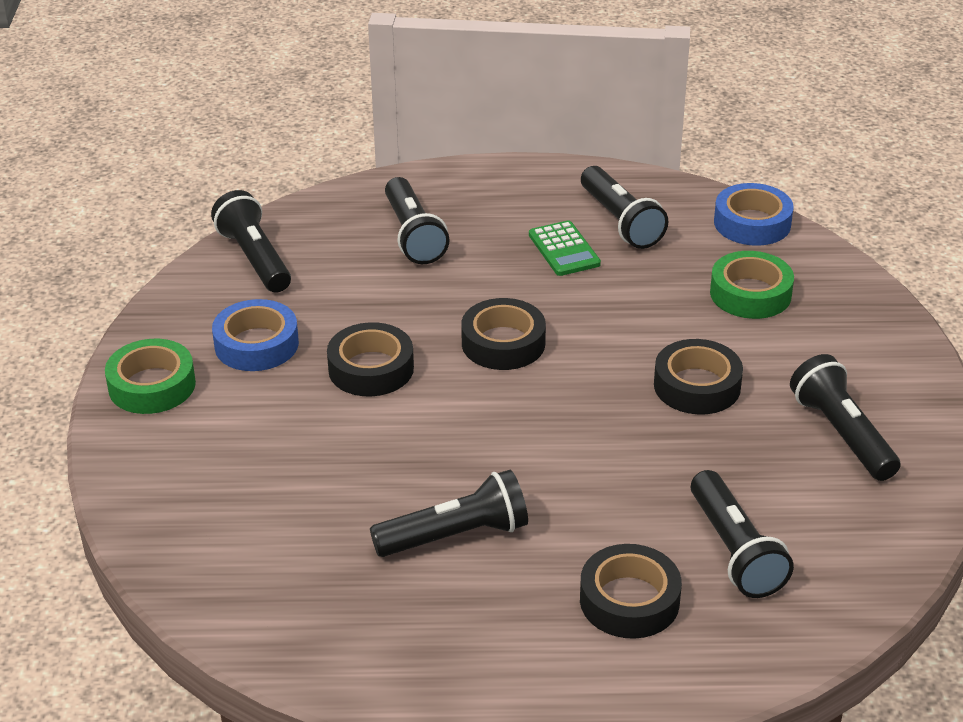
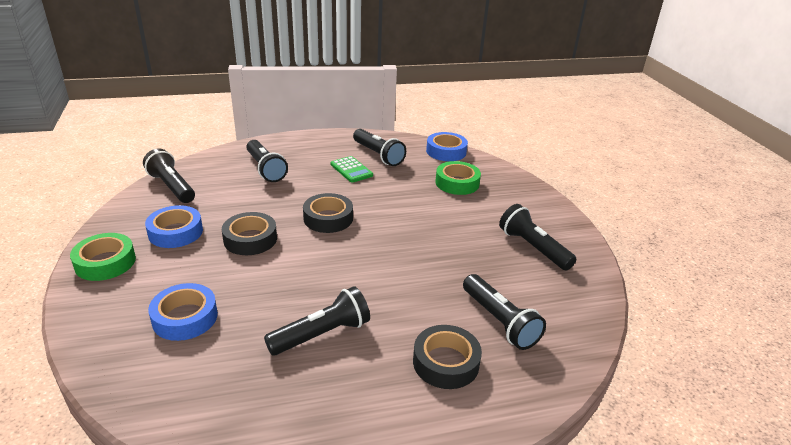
camera: 15 degrees left, 5 degrees down
black tape [654,339,743,414] -> none
none -> blue tape [148,283,218,341]

